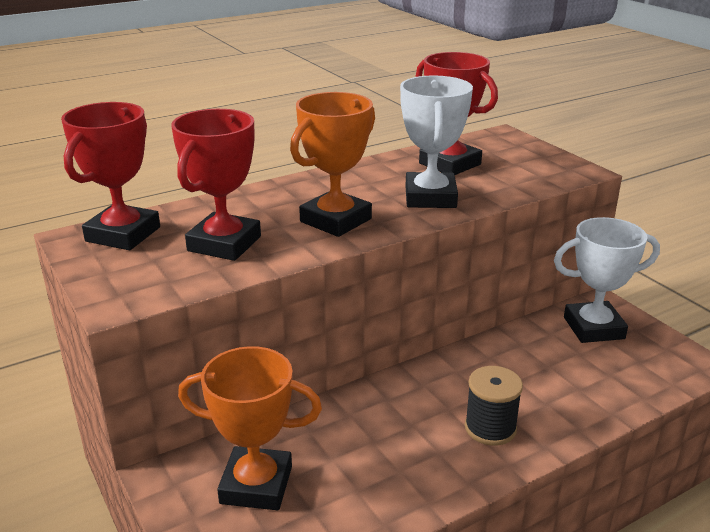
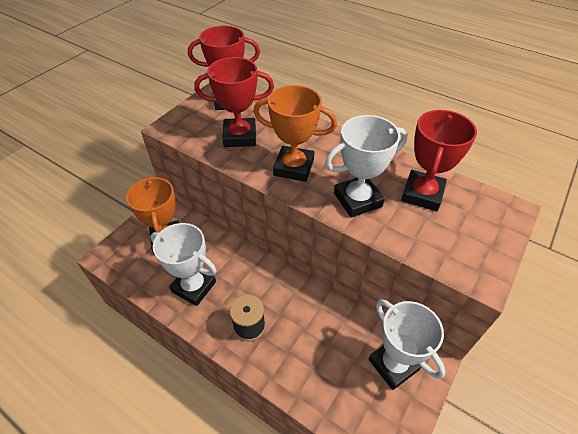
camera: 65 degrees right, 20 degrees up
none -> white trophy [150,223,216,306]

